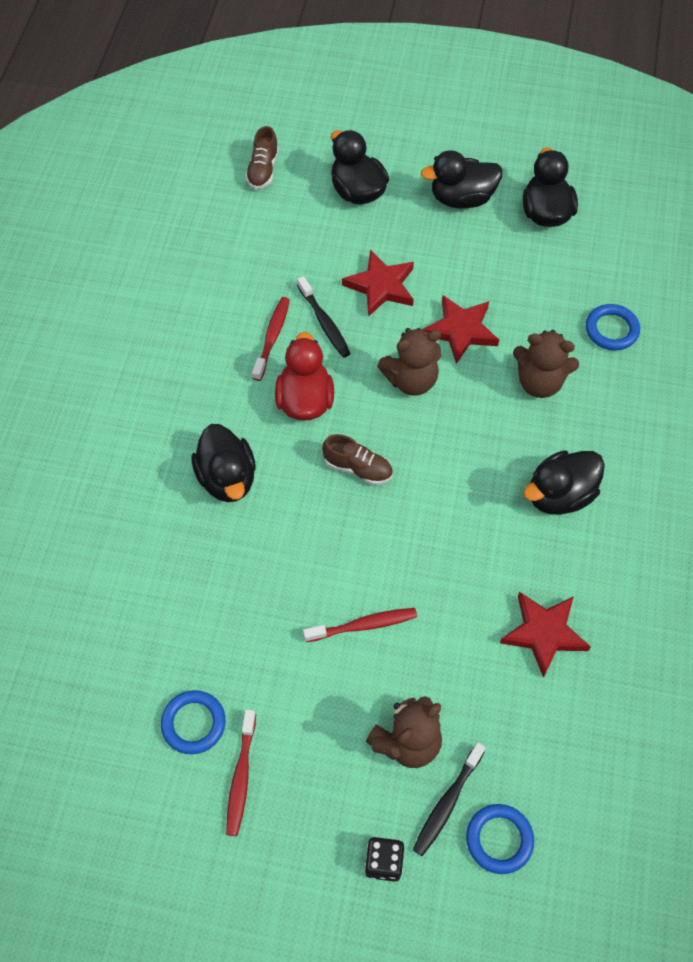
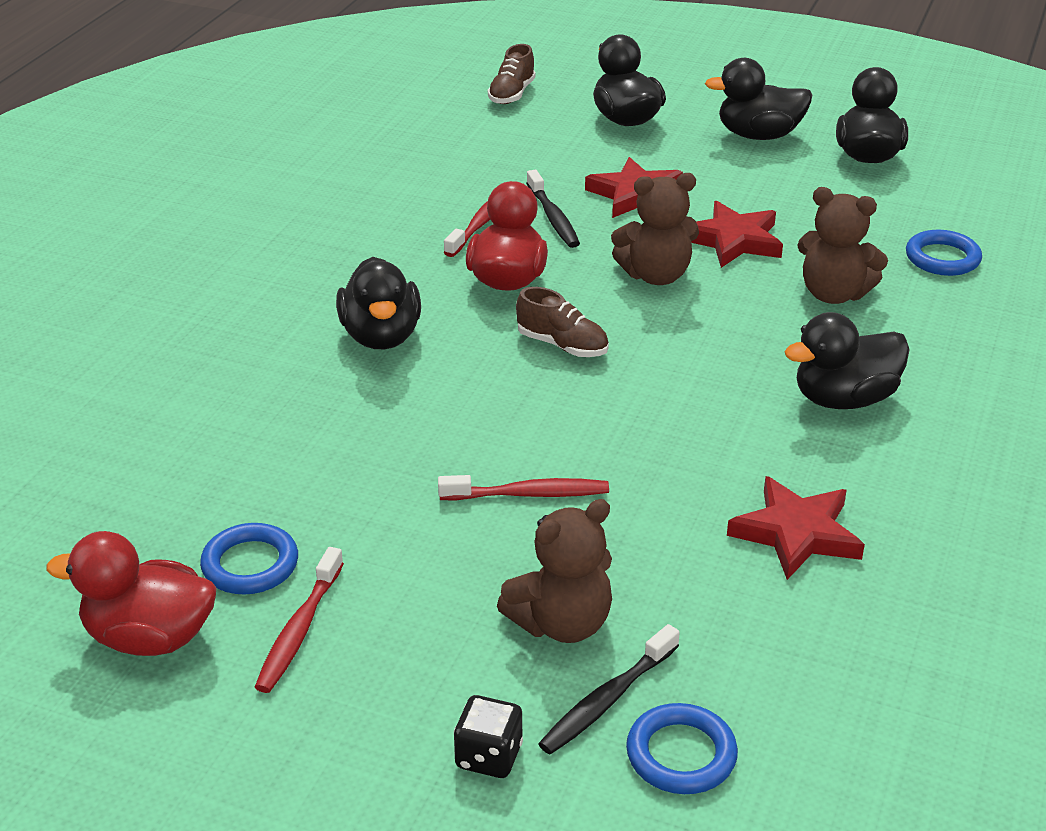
camera: 10 degrees right, 25 degrees down
none -> red duck [46,531,217,656]

